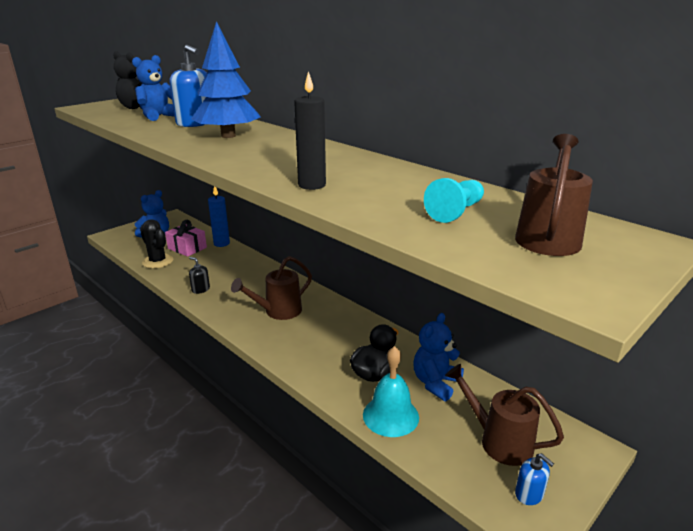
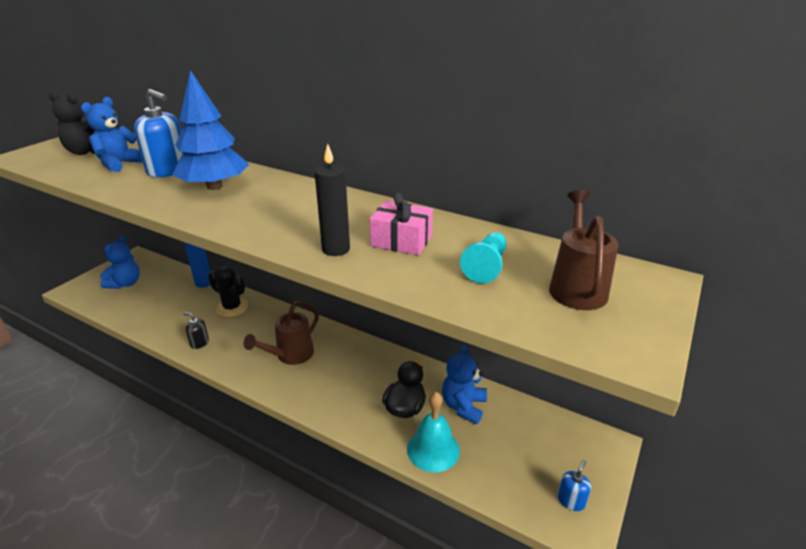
camera: 15 degrees left, 5 degrees up
black cactus [140,219,173,269] -> black cactus moved to [208,266,248,317]
pink gift [165,220,207,257] -> pink gift moved to [369,192,433,255]
brown watering can [445,364,564,466] -> none
blue soap dispenser [515,453,554,505] -> blue soap dispenser turned 90 degrees counterclockwise [557,460,591,511]

